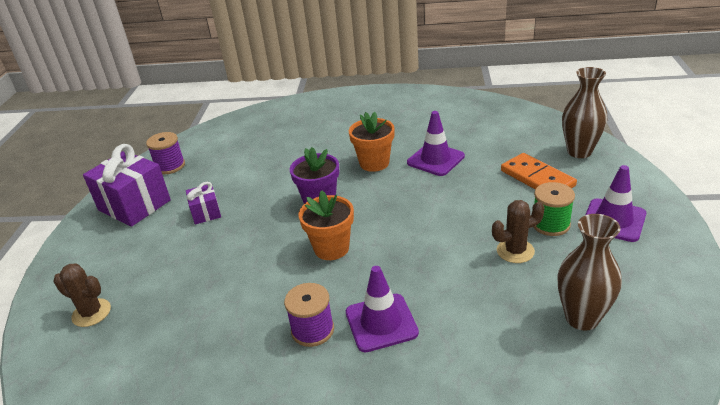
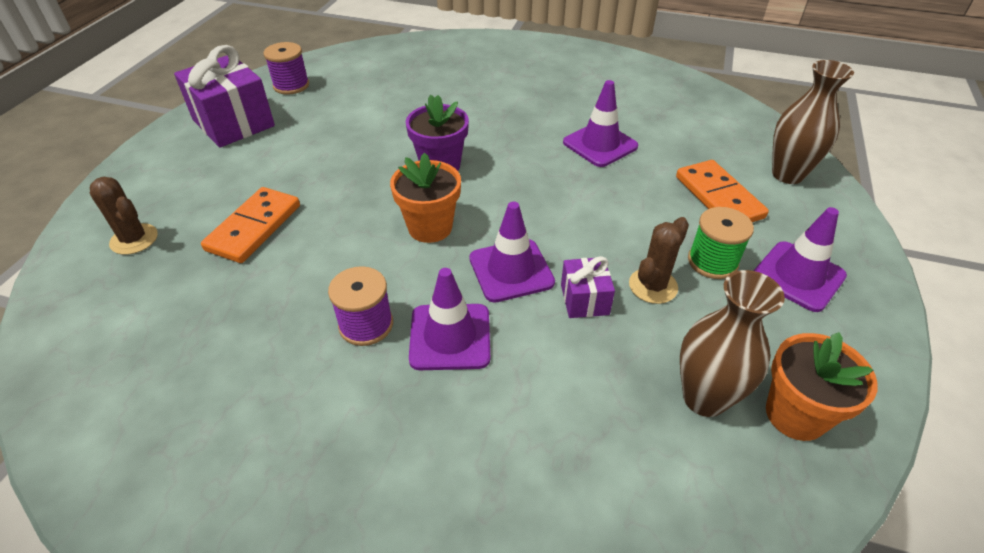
camera: 10 degrees right, 10 degrees up
purple gift [186,182,221,225] -> purple gift moved to [561,256,615,318]
orange flower pot [349,112,395,172] -> orange flower pot moved to [766,332,878,441]
brown cactus [492,200,545,263] -> brown cactus turned 45 degrees counterclockwise [629,217,689,304]
none -> orange domino [201,187,300,263]
none -> purple traffic cone [469,202,555,302]

